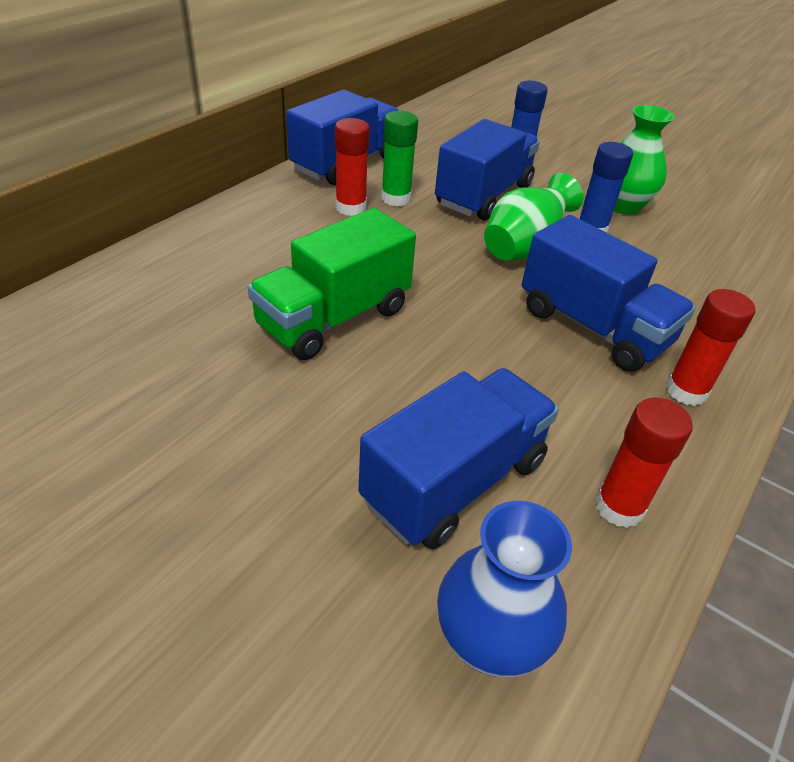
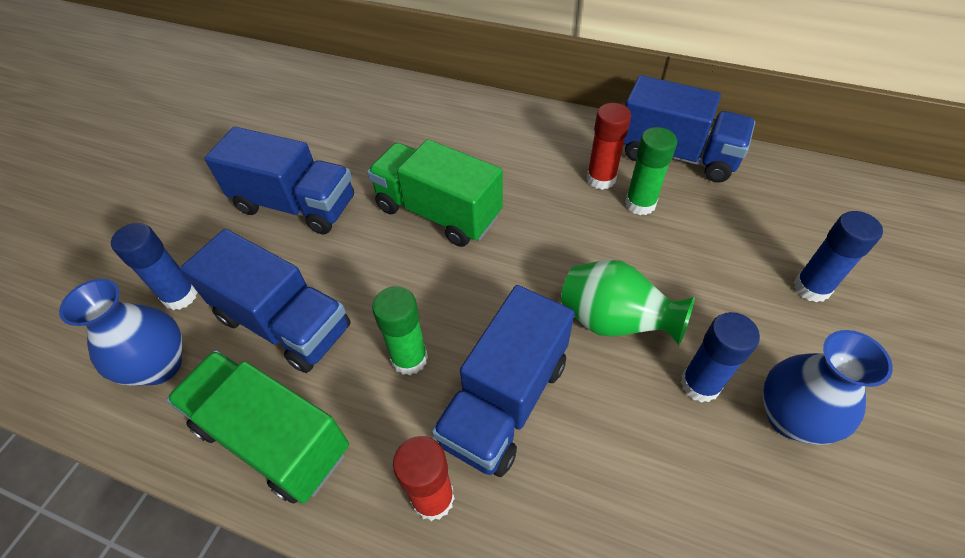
camera: 80 degrees right, 10 degrees up
blue truck [435,119,540,220] -> blue truck moved to [204,127,354,234]
red glue stick [595,397,692,528] -> green truck [166,350,349,504]
green vase [614,105,675,215] -> blue vase [763,330,893,445]
none -> blue glue stick [111,223,198,310]
none -> green glue stick [372,286,428,375]

